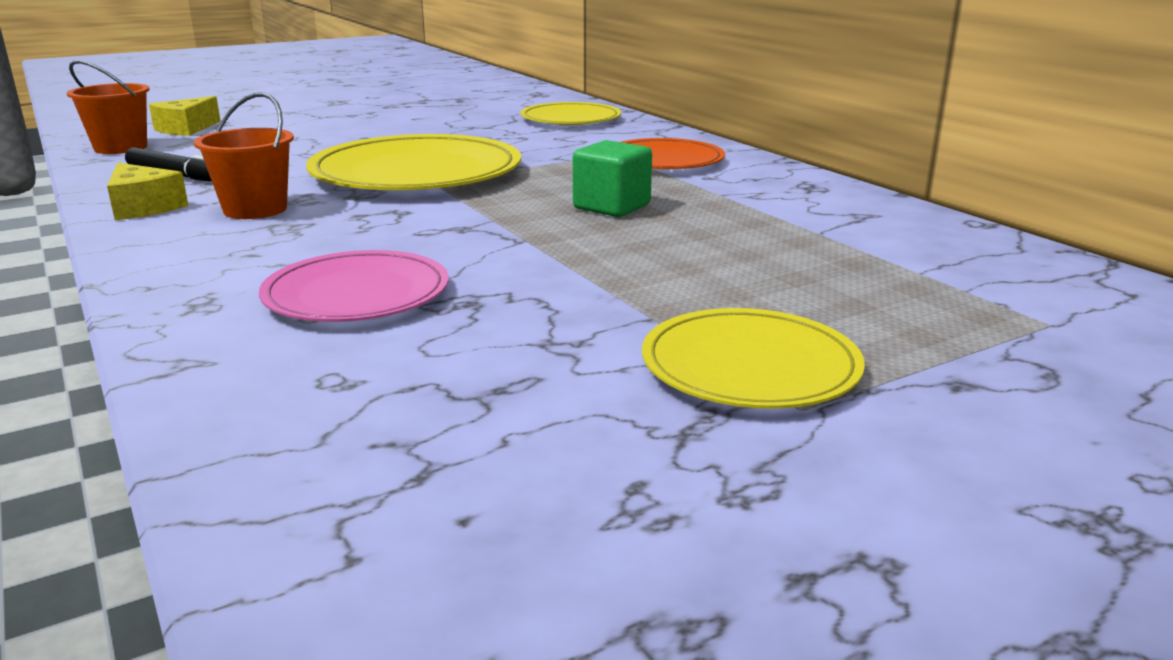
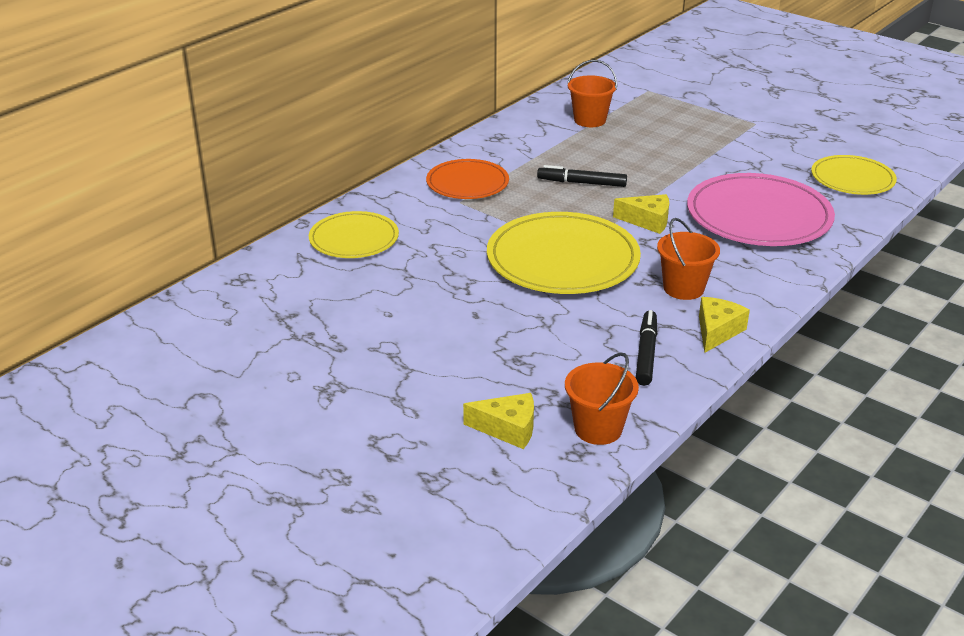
camera: 110 degrees left, 10 degrees up
pink plate [259,250,449,322] -> pink plate [687,173,835,246], size x1.66
green cube [573,140,652,217] -> black marker [537,165,627,187]
yellow plate [642,308,865,409] -> yellow plate moved to [811,155,897,195]
none -> orange bucket [567,60,617,127]
none -> yellow cheese [613,194,669,234]

